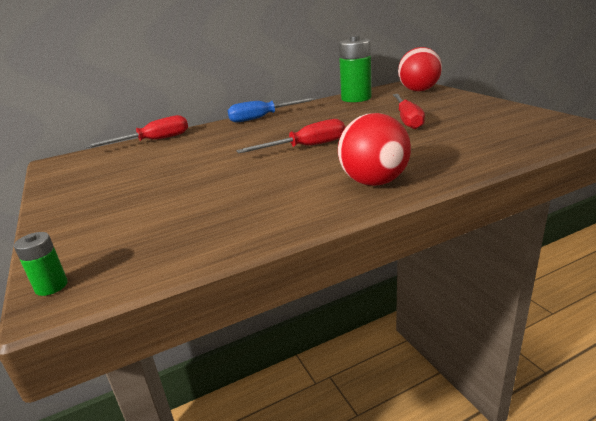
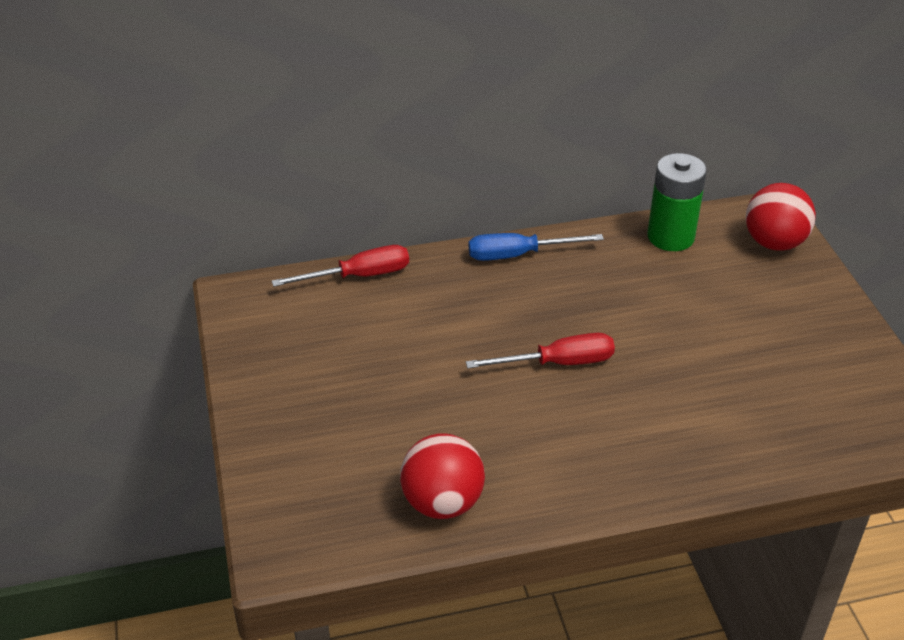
camera: 10 degrees right, 15 degrees up
green battery [14,232,68,296] -> none
red ball [338,113,411,186] -> red ball moved to [400,433,485,519]
red screwdriver [393,94,425,129] -> none

